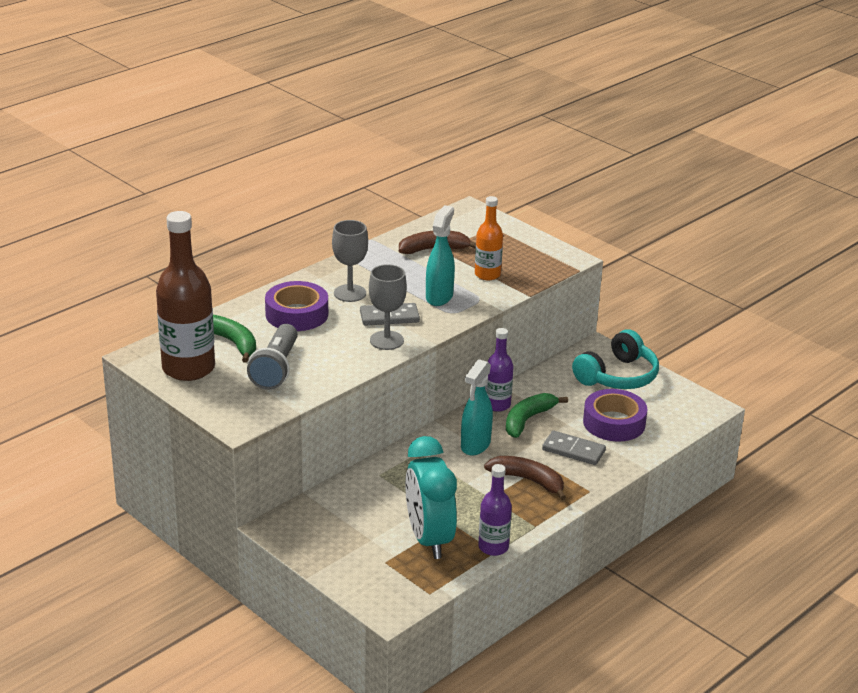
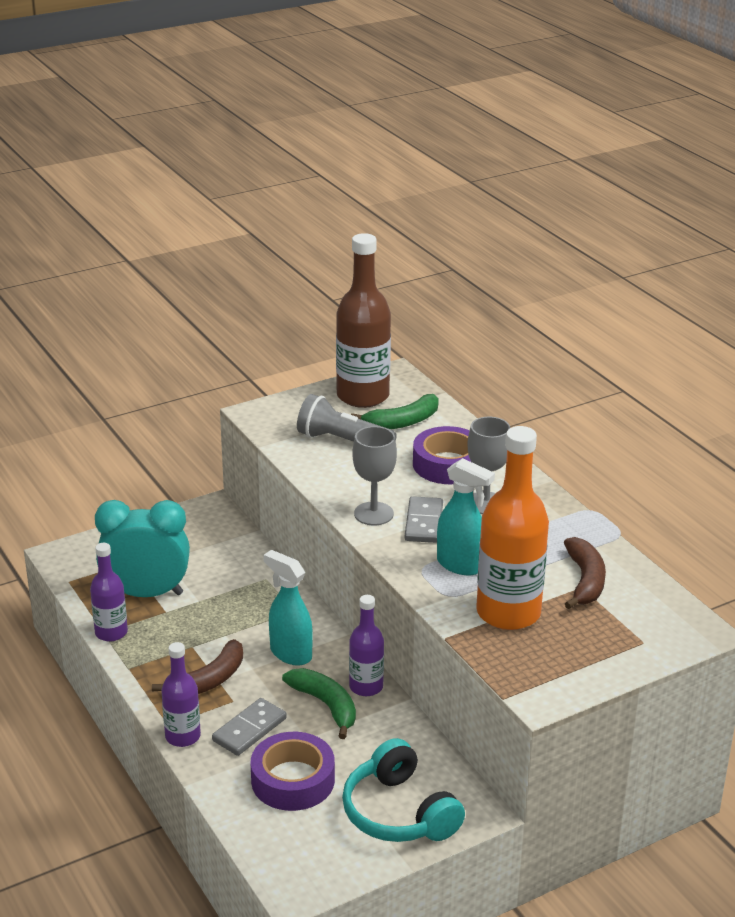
camera: 105 degrees right, 0 degrees up
orange bottle [475,196,503,280] -> orange bottle [476,426,549,630], size x1.81
none -> purple bottle [161,642,201,747]

